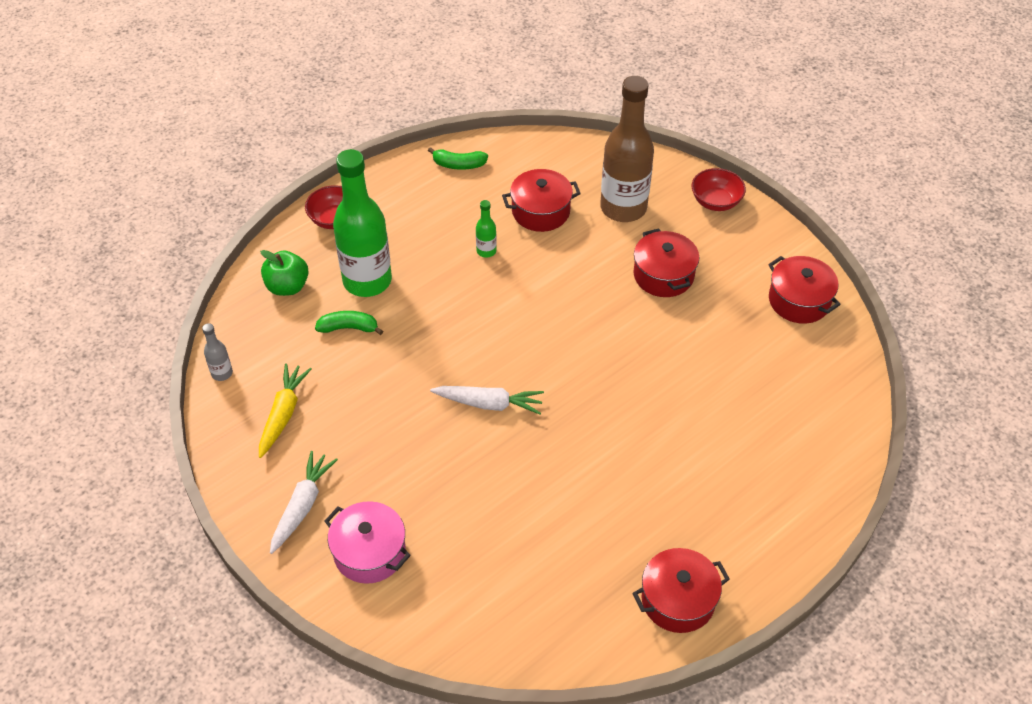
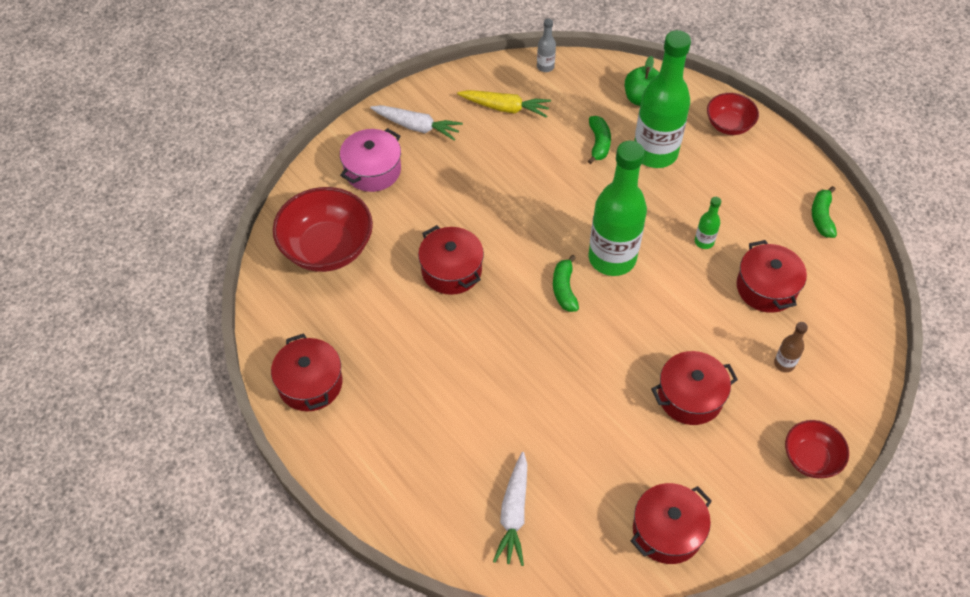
camera: 90 degrees right, 5 degrees up
white carrot [430,386,544,414] -> white carrot moved to [493,452,527,566]
brown bottle [600,76,654,222] -> brown bottle [774,322,808,372], size x0.41
none -> red bowl [273,187,373,272]
none -> red pot [418,225,484,295]
none -> green banana [553,255,579,312]
none -> green bottle [588,141,647,276]

